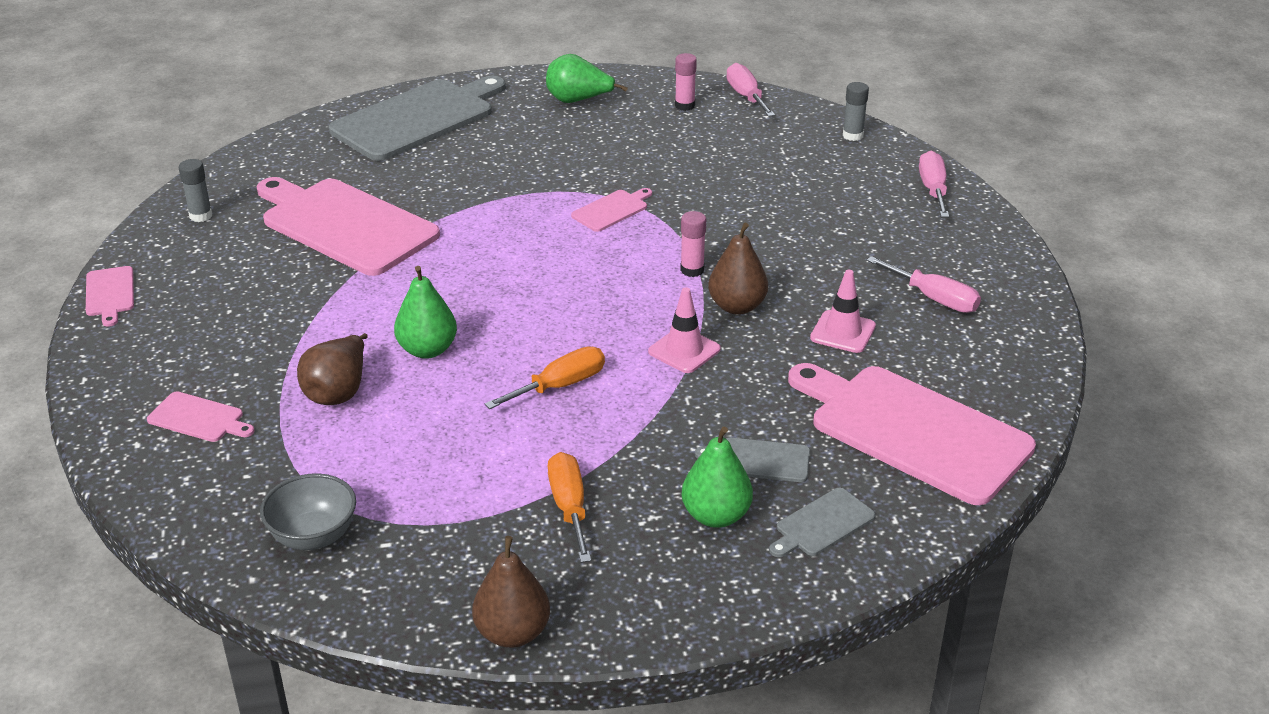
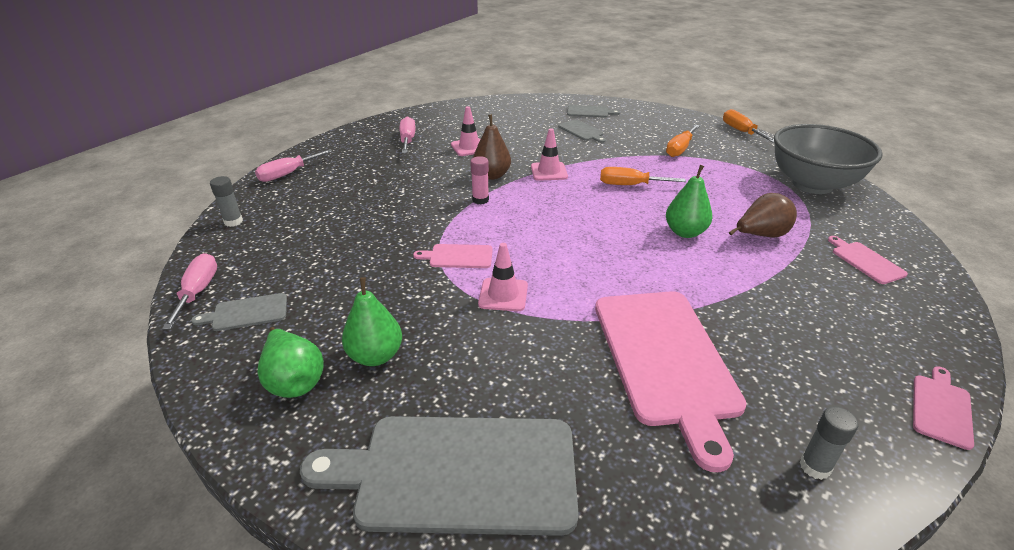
camera: 135 degrees left, 0 degrees up
grey bowl [260,473,356,550] -> grey bowl [774,124,883,194], size x1.89
brown pear [472,536,550,648] -> orange screwdriver [723,109,774,142]
pink glue stick [675,53,697,111] -> grey cutting board [191,293,287,331]
green pear [681,427,753,528] -> green pear moved to [342,277,402,366]
pink screwdriver [726,63,775,117] -> pink screwdriver turned 150 degrees clockwise [162,253,217,330]
pink cutting board [788,363,1036,505] -> none
none -> pink traffic cone [478,243,528,311]

